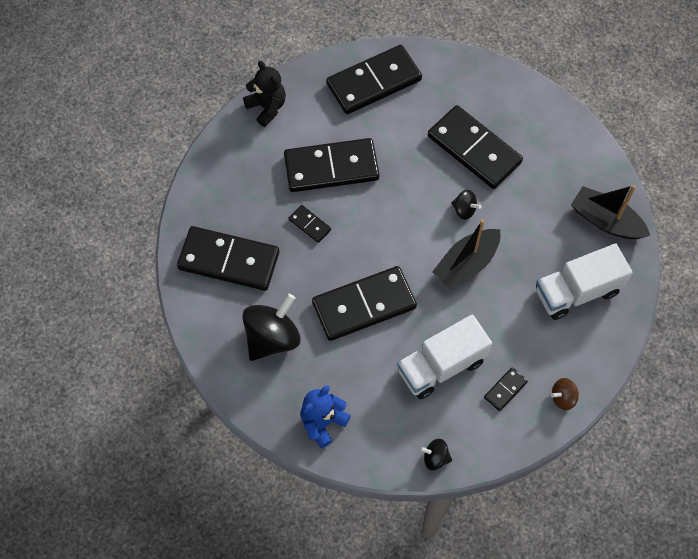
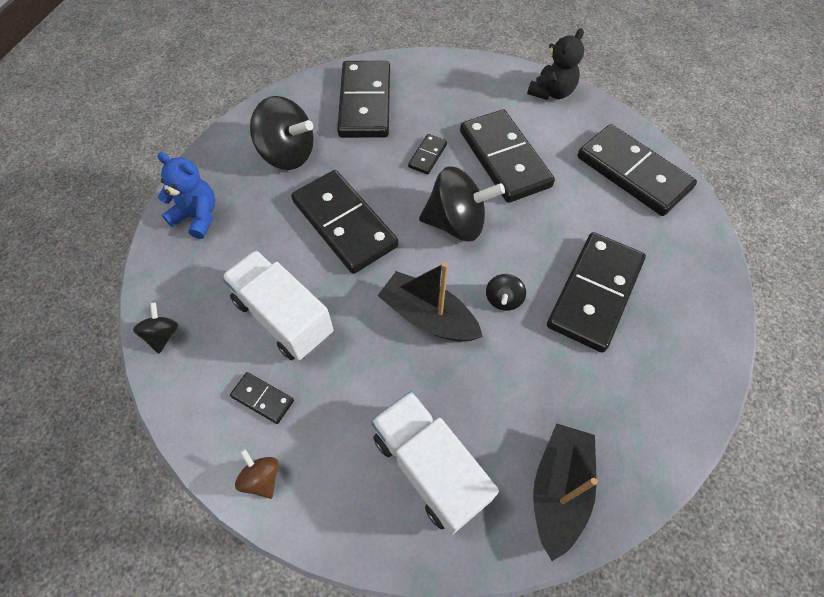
camera: 75 degrees right, 5 degrees down
none -> black spinning top [419,166,505,241]

